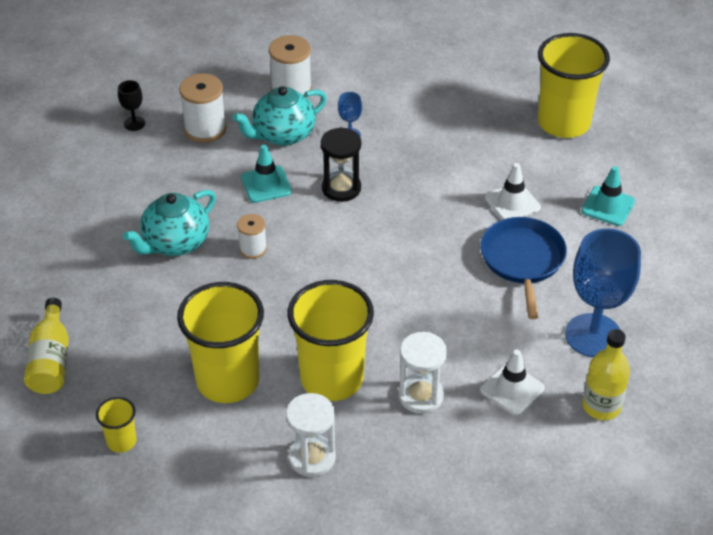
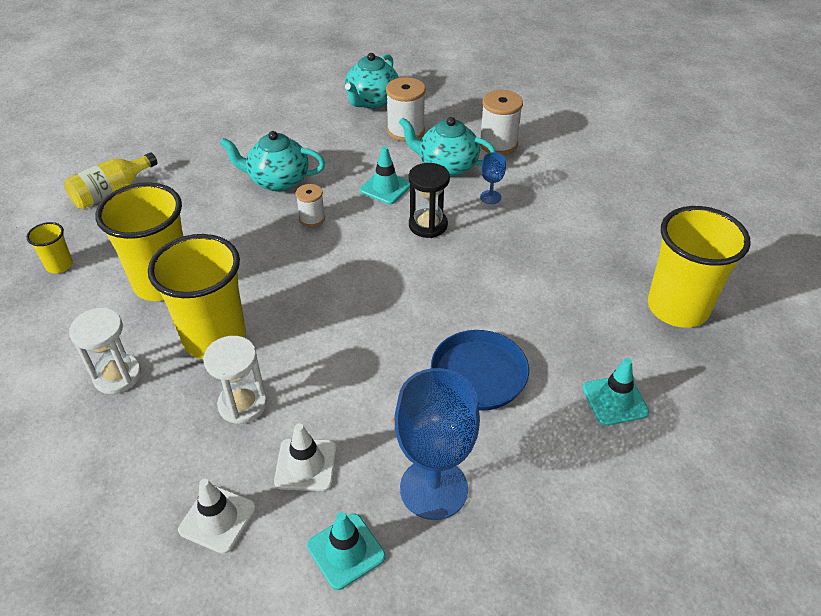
camera: 50 degrees right, 0 degrees up
black goblet [118,80,145,131] -> turquoise teapot [345,53,399,109]
white traffic cone [485,163,541,220] -> white traffic cone moved to [178,479,256,554]
yellow bottle [582,329,630,420] -> turquoise traffic cone [307,512,386,590]

